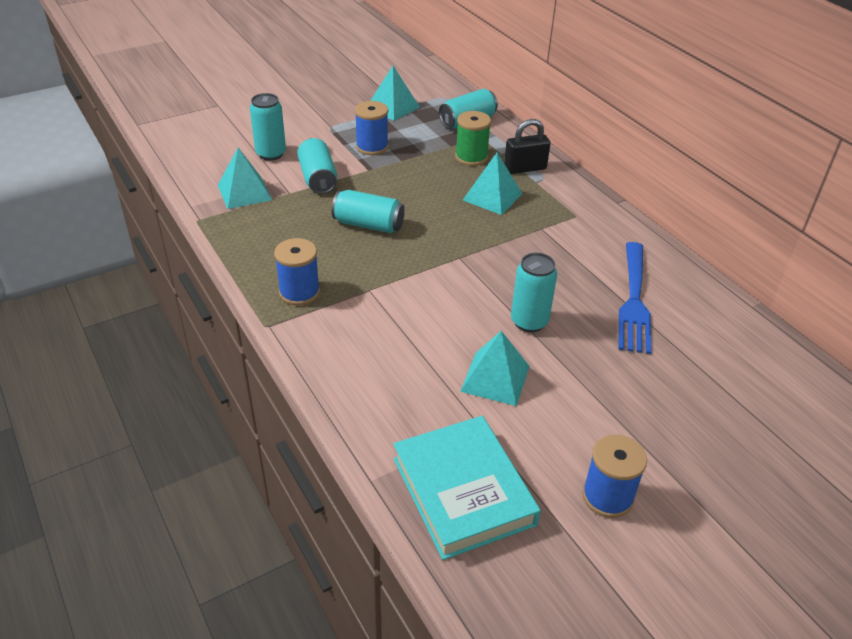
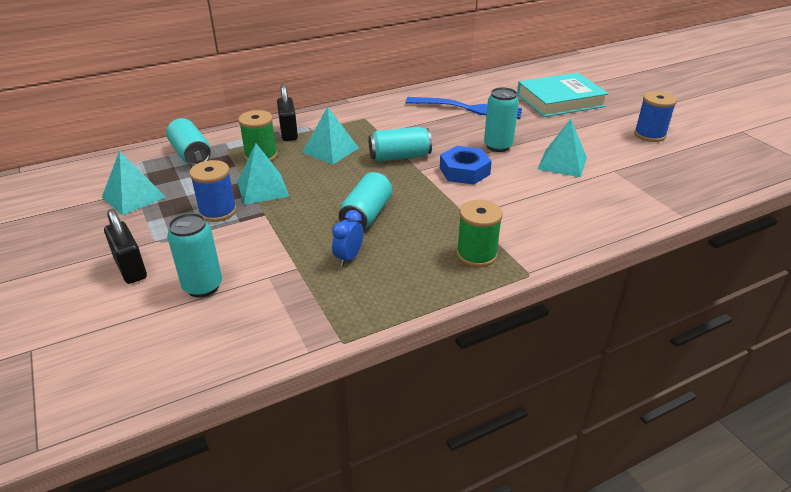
camera: 85 degrees left, 5 degrees down
turquoise pyramid [218,148,272,209] -> turquoise pyramid moved to [237,143,289,205]
blue spool [274,238,320,306] -> green spool [457,200,503,267]
turquoise can [297,138,337,194] -> turquoise can moved to [368,127,432,162]
turquoise book [393,416,541,560] -> turquoise book moved to [517,73,608,117]
none -> black padlock [104,209,147,284]
none -> blue clock [332,210,363,266]
none -> blue nut [440,146,492,185]

